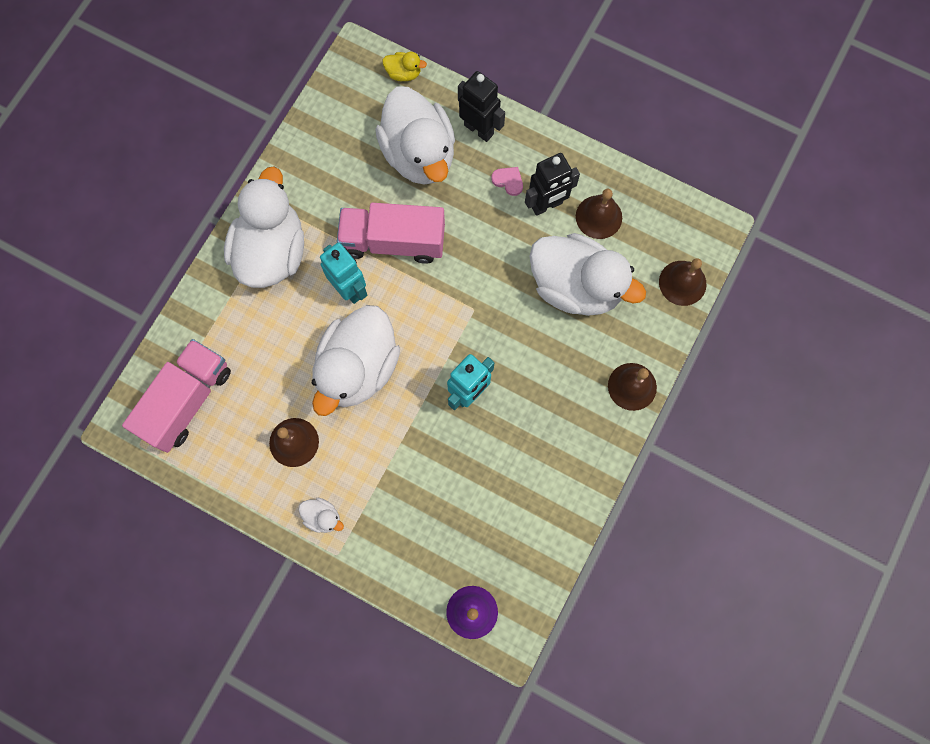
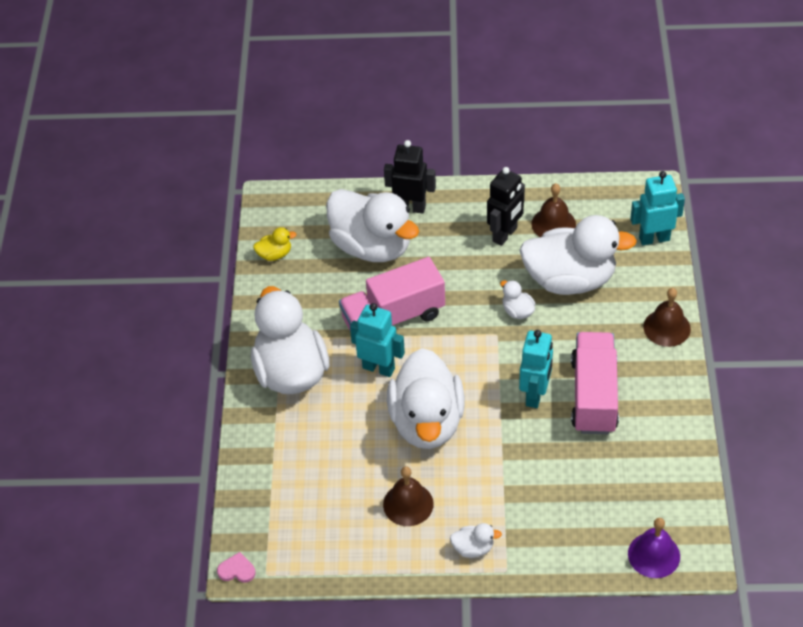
camera: 25 degrees left, 25 degrees down
pink truck [122,339,231,453] -> pink truck moved to [571,332,619,434]
yellow duck [382,52,427,81] -> yellow duck moved to [253,227,296,261]
pink heart [491,167,523,196] -> pink heart moved to [217,552,256,583]
brown bell [659,258,707,306] -> turquoise robot [630,171,685,245]
none -> white duck [500,280,536,319]

